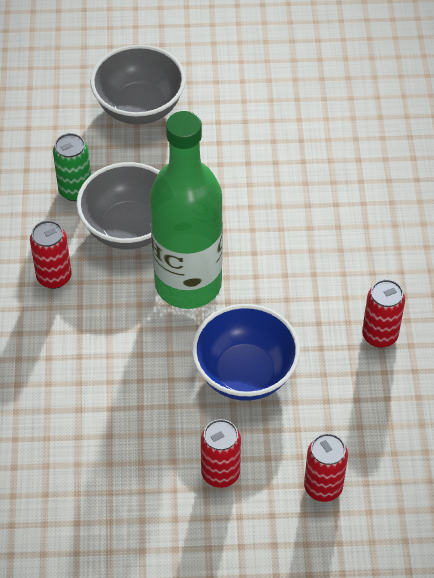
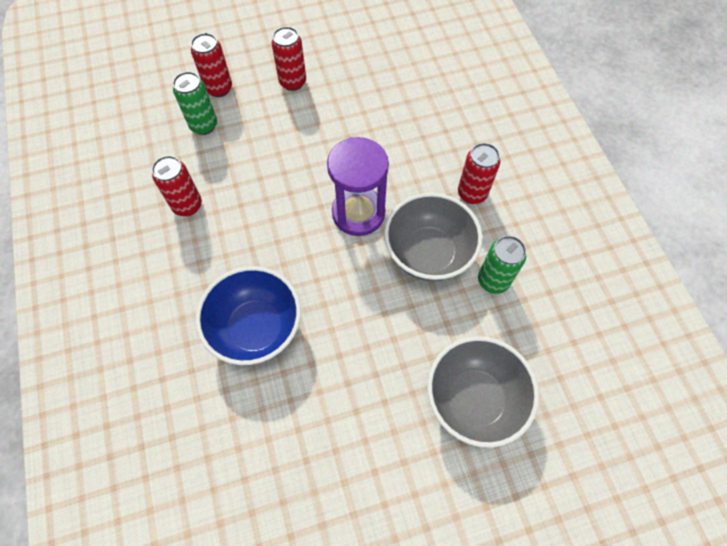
camera: 165 degrees right, 10 degrees up
green bottle [149,111,223,309] -> purple hourglass [327,137,389,236]
blue bowl [192,304,300,401] -> blue bowl moved to [196,266,301,365]
none -> green can [173,72,217,135]

